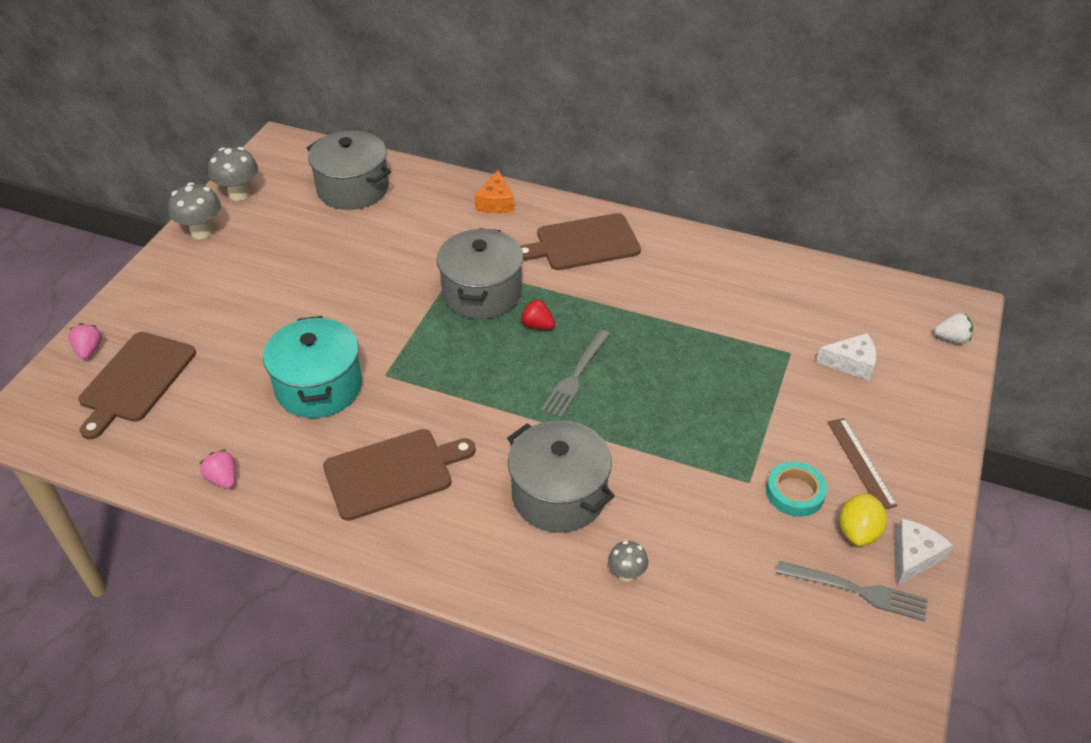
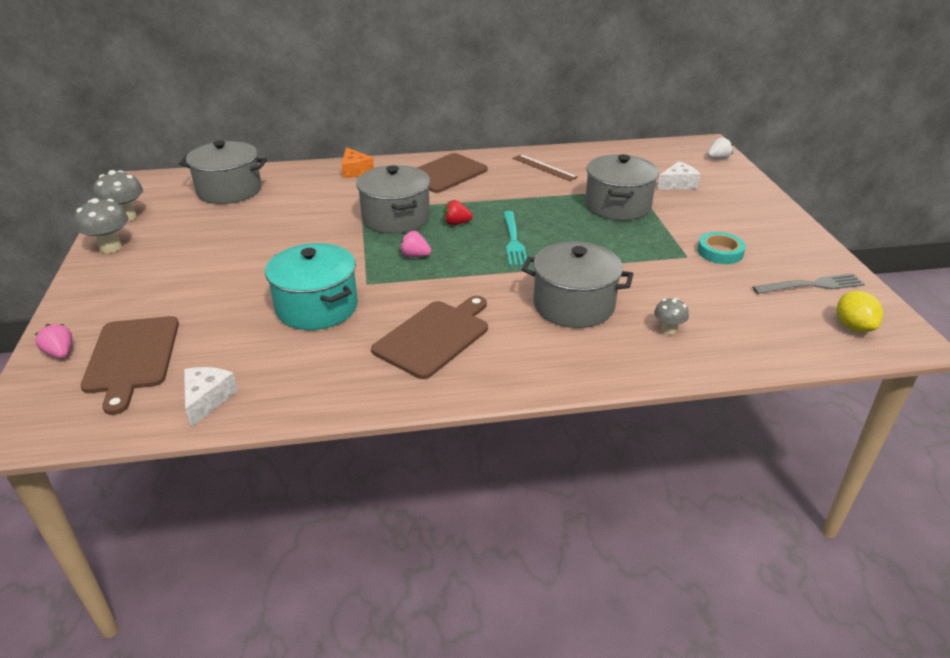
camera: 30 degrees left, 10 degrees down
pink strawberry [200,449,236,489] -> pink strawberry moved to [400,231,431,257]
grey fork [541,329,610,418] -> turquoise fork [503,211,527,266]
brown ruler [827,418,897,509] -> brown ruler moved to [513,155,578,181]
yellow lemon [839,493,887,546] -> yellow lemon moved to [837,291,883,332]
white cheese [896,519,952,586] -> white cheese moved to [184,367,238,427]
none -> grey pot [585,154,659,221]

